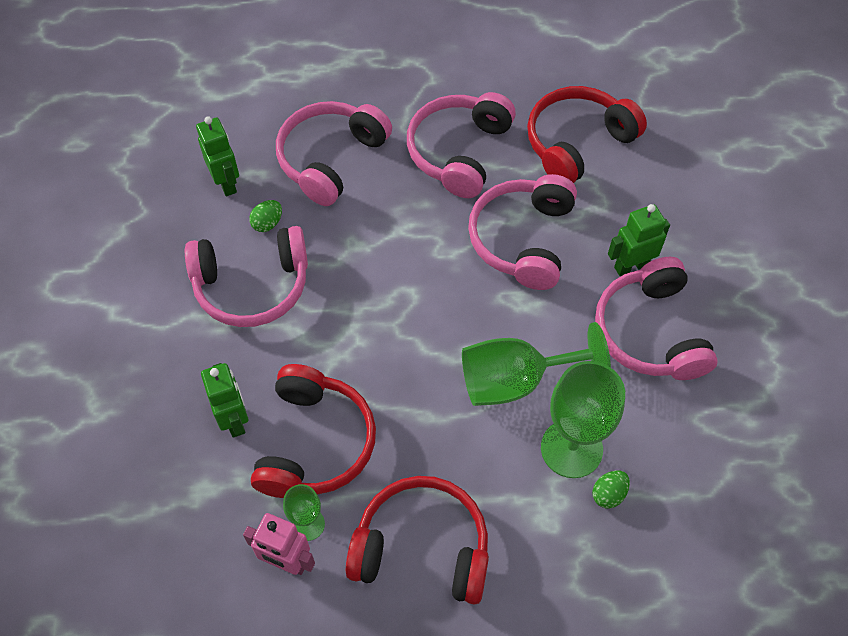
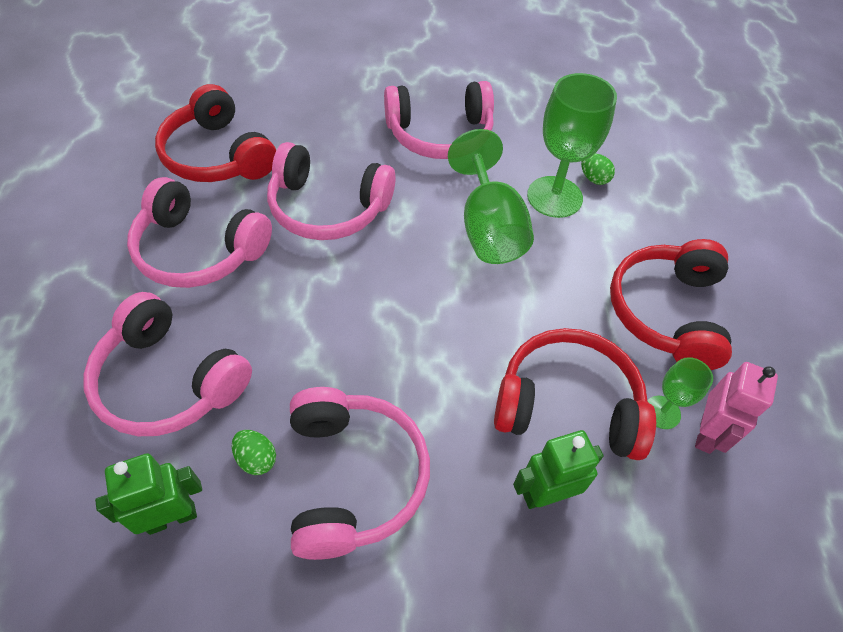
camera: 90 degrees left, 5 degrees down
green robot [608,204,670,276] -> none

